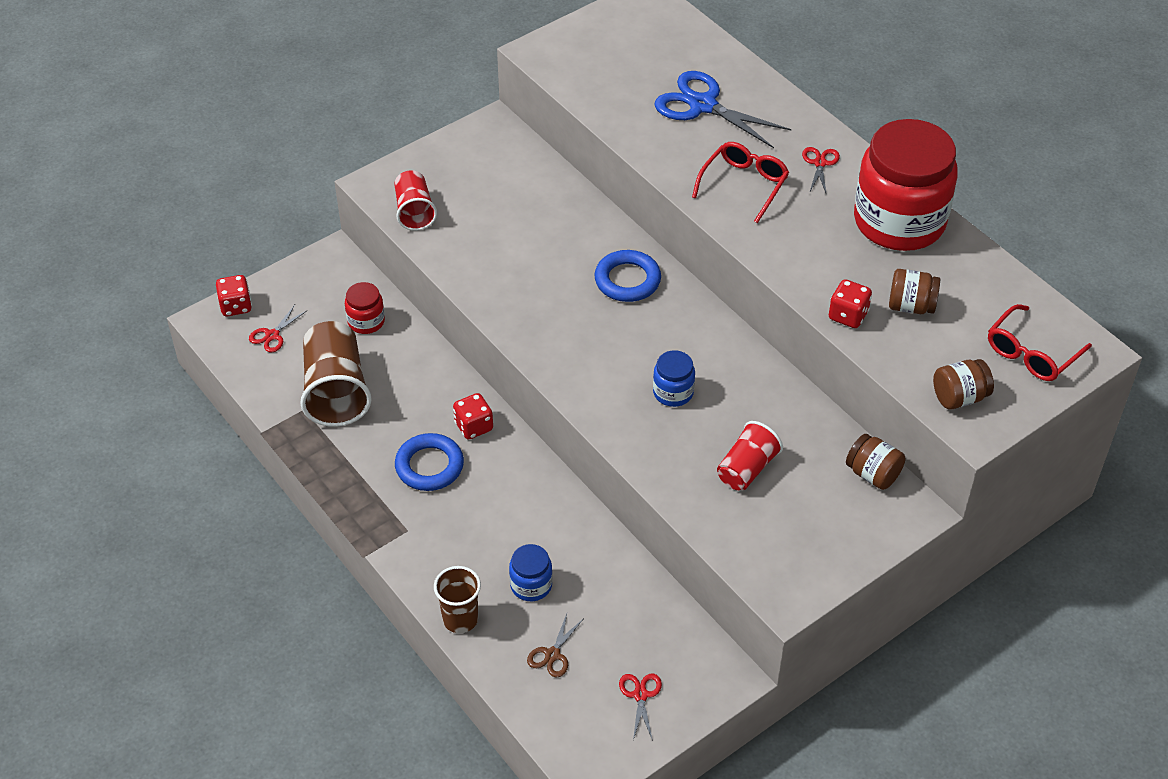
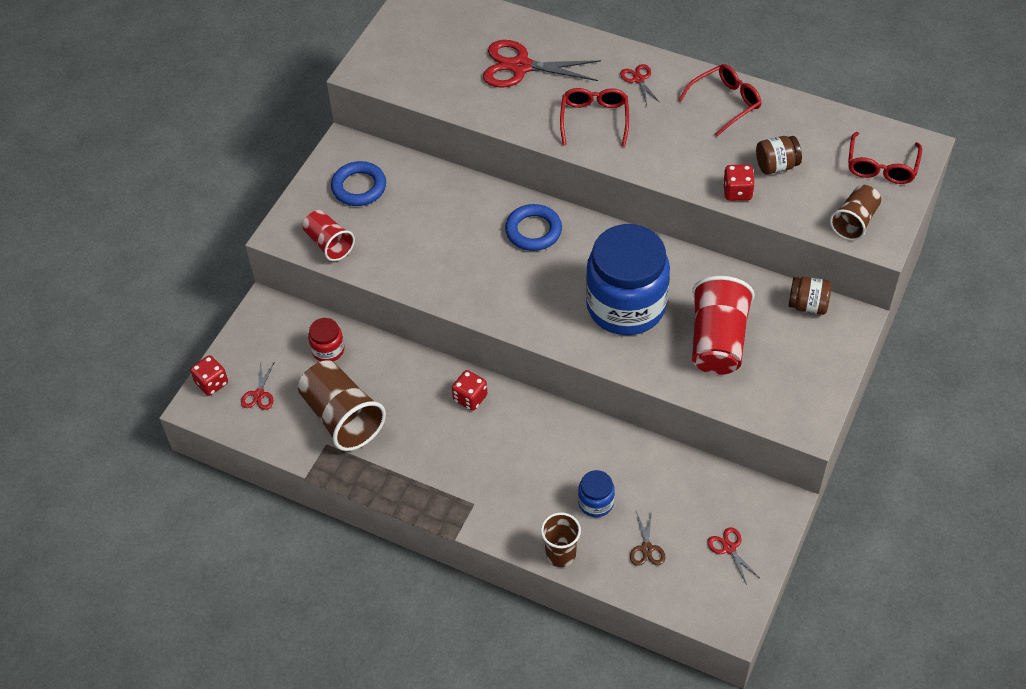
camera: 25 degrees left, 5 degrees up
blue ring [395,433,464,491] -> blue ring moved to [331,161,386,206]
blue jar [653,350,695,407] -> blue jar [586,224,670,335], size x2.34
blue scissors [654,71,792,148] -> red scissors [483,40,601,88]
red cup [717,421,783,491] -> red cup [692,276,755,375], size x1.65
red jar [854,119,958,251] -> red glasses [678,64,761,136]
brown jar [933,359,994,410] -> brown cup [830,185,881,241]

